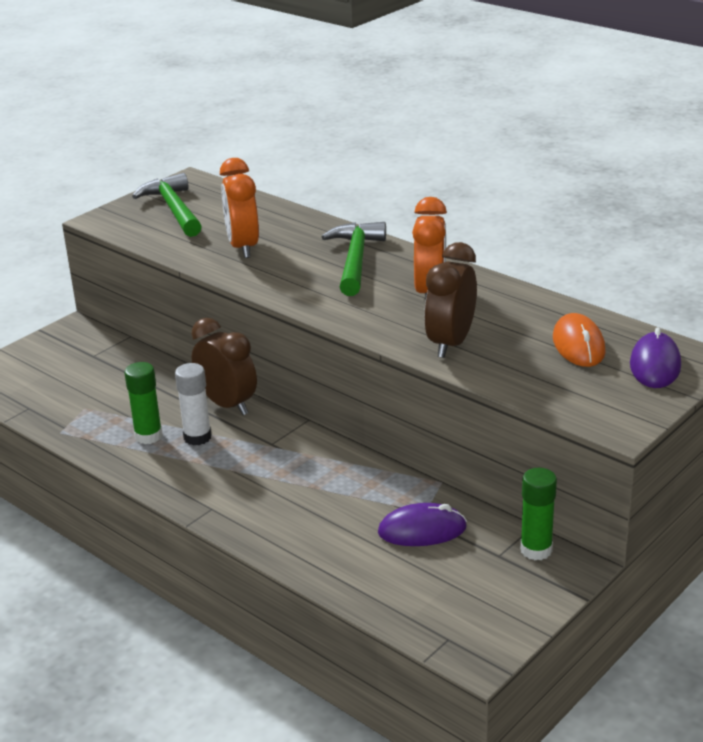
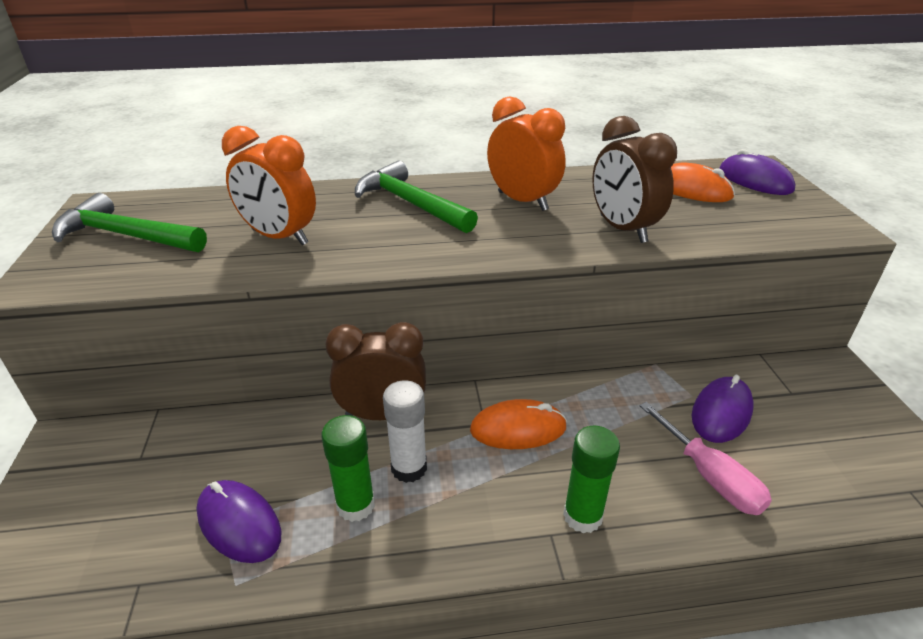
camera: 50 degrees left, 5 degrees up
green glue stick [520,468,557,560] -> green glue stick moved to [563,426,620,533]
none -> purple mouse [196,480,281,563]
none -> orange mouse [470,399,567,449]
none -> pink screwdriver [639,402,772,515]

